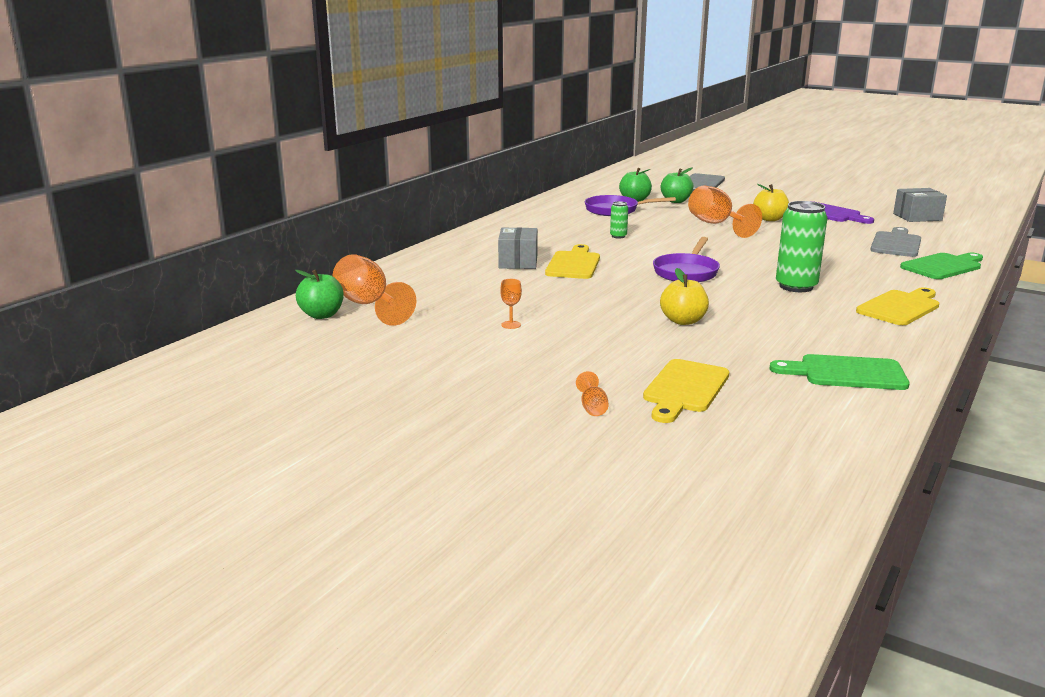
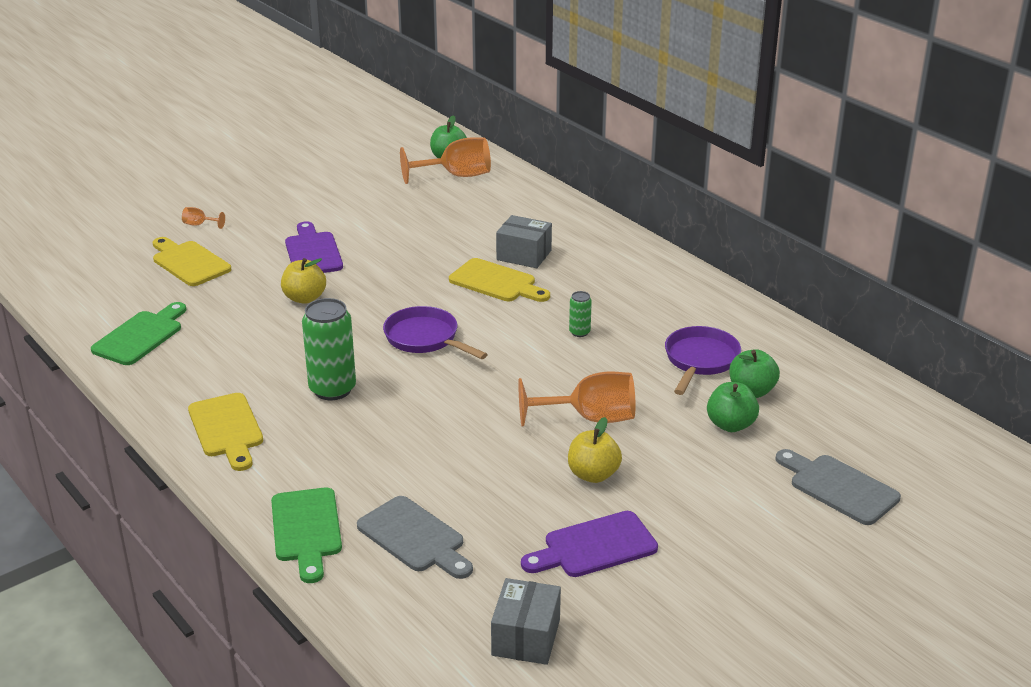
camera: 110 degrees right, 10 degrees up
orange goblet [500,279,522,329] -> none
none -> purple cutting board [285,221,343,273]

